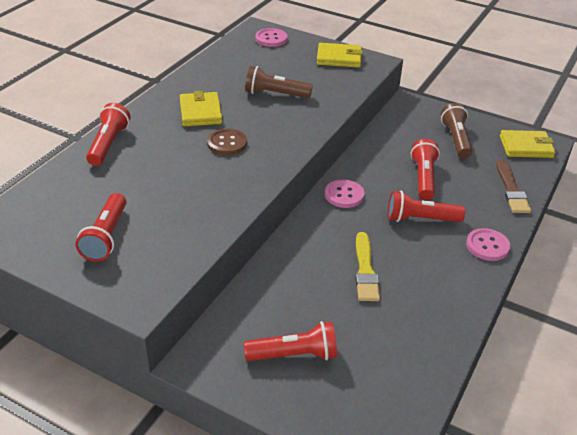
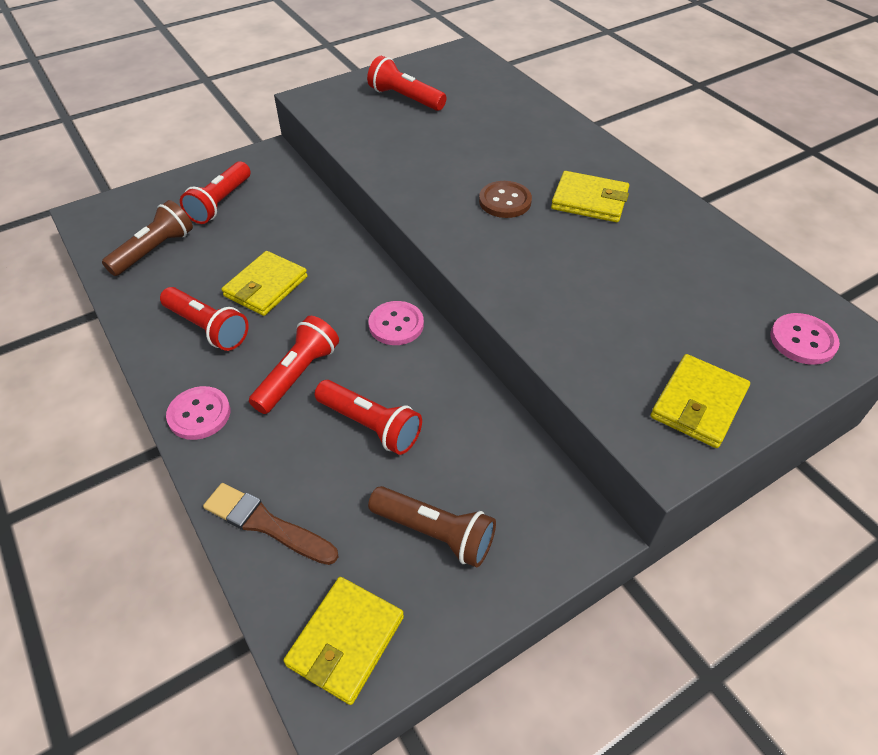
camera: 120 degrees right, 10 degrees up
red flashlight [86,103,130,166] -> red flashlight moved to [160,287,249,351]
brown flashlight [245,66,313,98] -> brown flashlight moved to [102,200,193,276]
yellow brush [356,232,380,301] -> yellow wallet [222,251,308,316]

